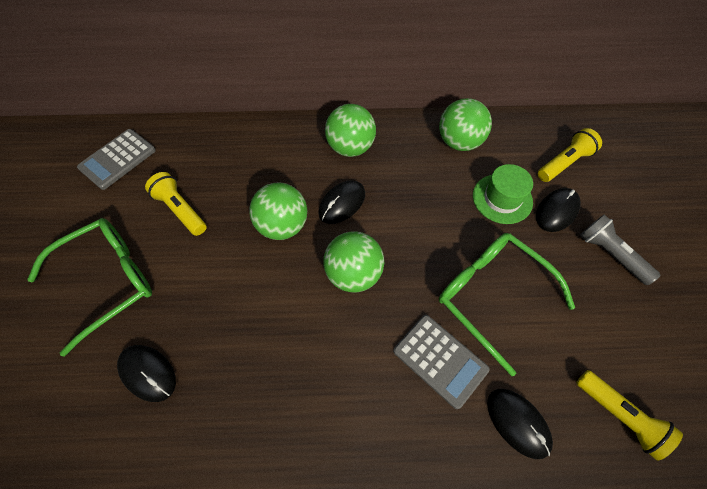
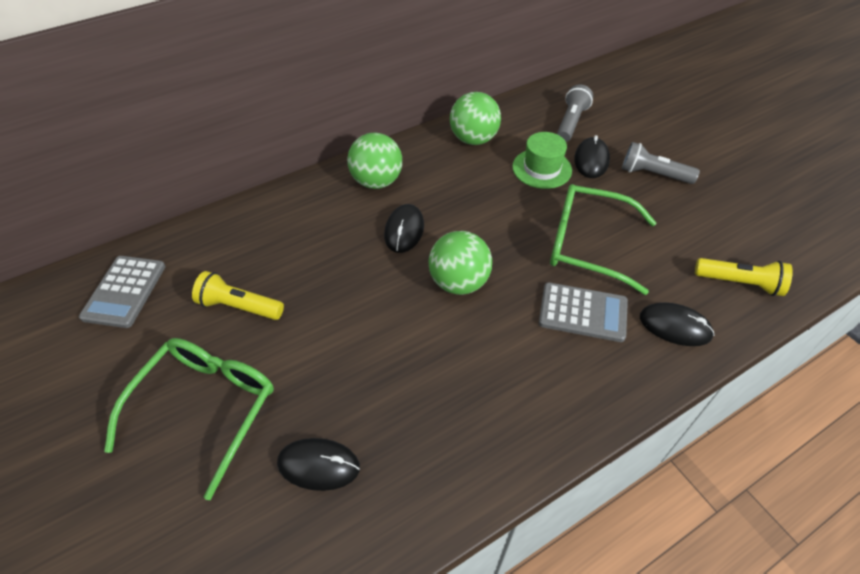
camera: 30 degrees left, 10 degrees down
green ball [249,182,308,240] -> none
yellow flashlight [538,128,602,182] -> grey flashlight [557,84,593,142]

